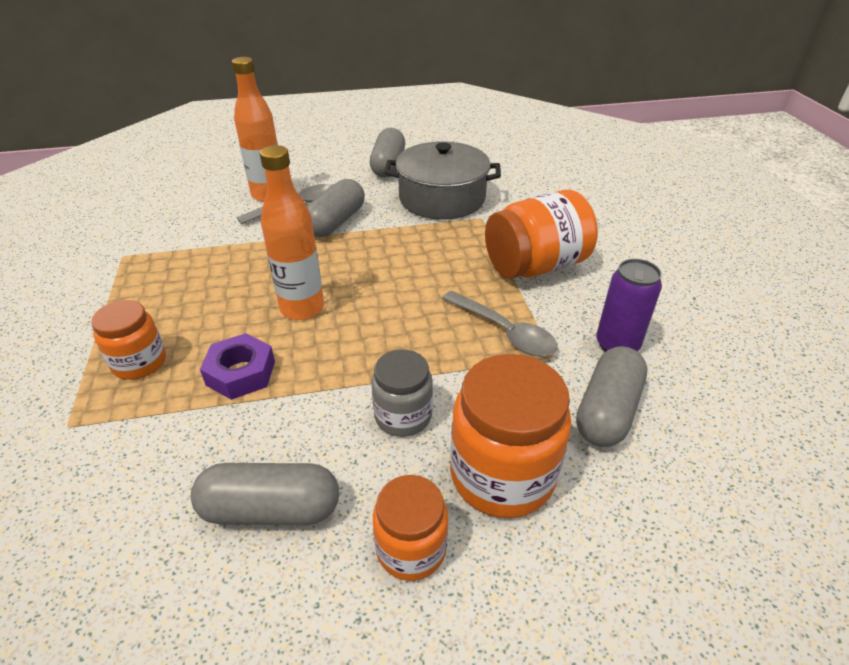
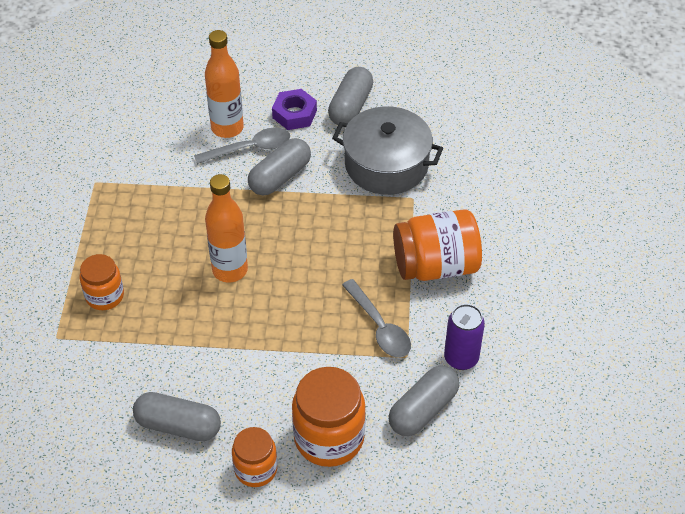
camera: 15 degrees right, 10 degrees up
purple nut [200,333,275,400] -> purple nut moved to [272,89,317,130]
grey jar [371,349,433,437] -> none

